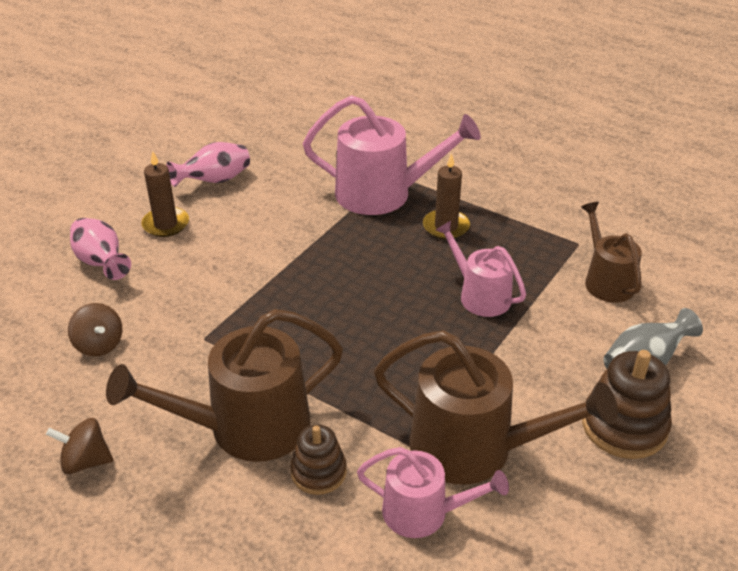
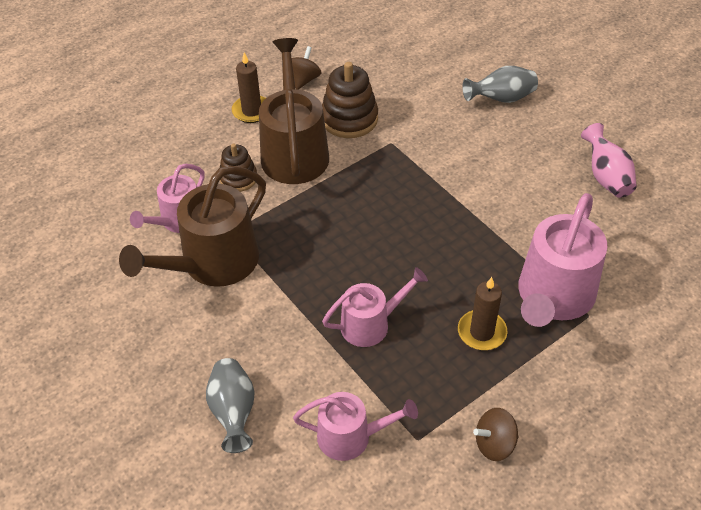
camera: 110 degrees right, 10 degrees up
brown spinning top [68,303,123,356] -> brown spinning top moved to [473,408,518,461]
pink vase [70,218,131,280] -> grey vase [462,66,538,103]
brown candle [141,150,189,237] -> brown candle moved to [232,52,266,123]
brown watering can [581,202,642,303] -> pink watering can [293,392,418,461]
brown stacking toy [582,350,672,459] -> brown stacking toy moved to [322,62,378,138]

